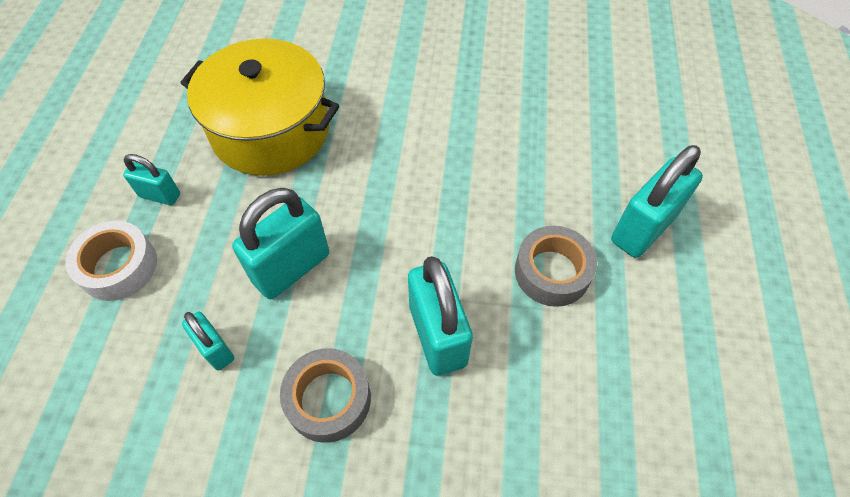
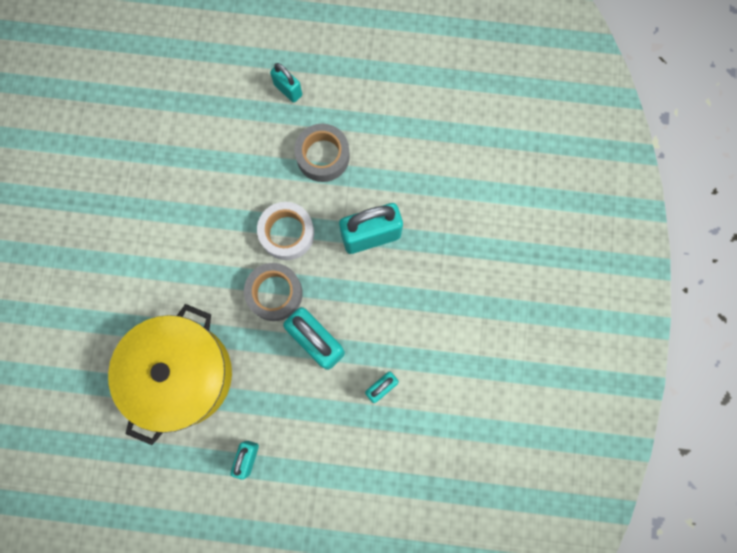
camera: 90 degrees left, 20 degrees up
white tape [65,220,157,301] -> white tape moved to [257,202,314,260]
grey tape [280,348,371,443] -> grey tape moved to [244,263,303,321]
turquoise padlock [611,145,703,258] -> turquoise padlock [270,63,302,103], size x0.55

